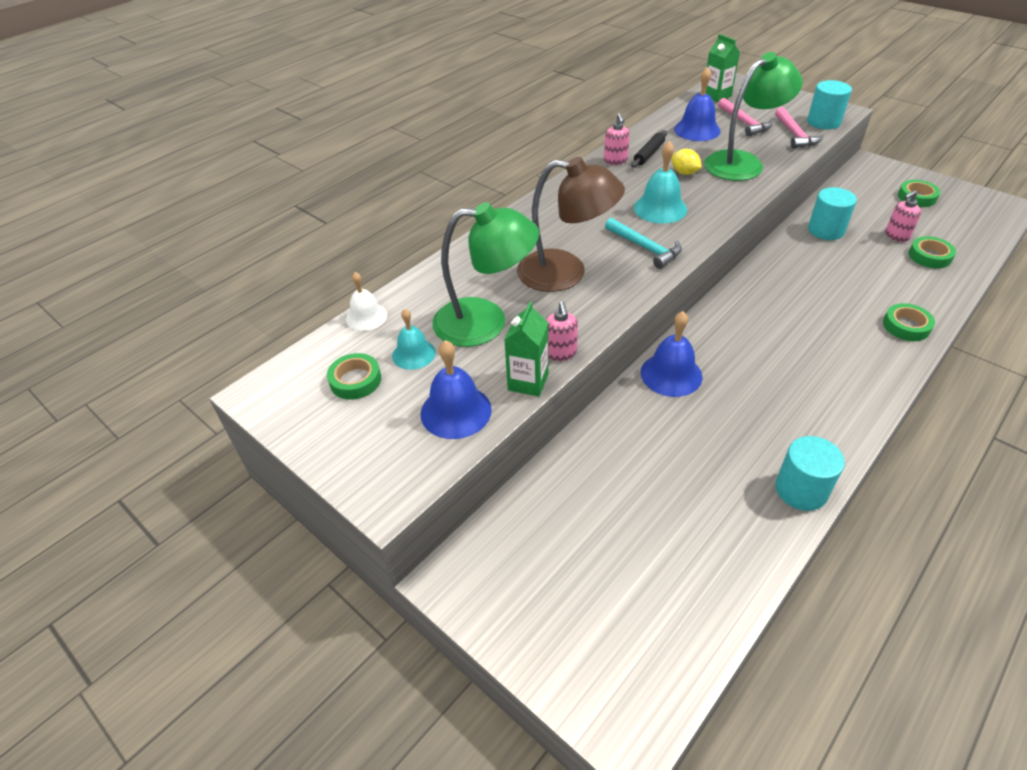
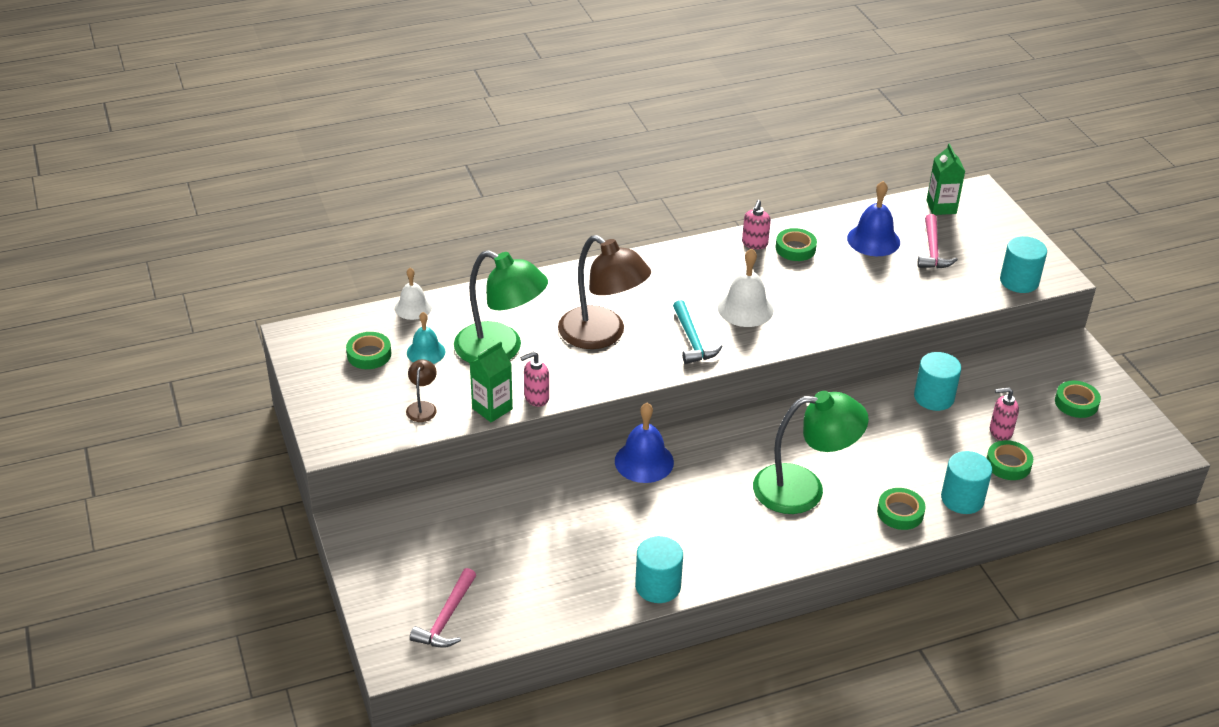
camera: 25 degrees right, 5 degrees down
blue bell [420,340,492,439] -> brown lamp [406,359,437,422]
pink soap dispenser [546,301,578,361] -> pink soap dispenser turned 45 degrees clockwise [520,351,549,407]
black rolling pin [631,130,667,168] -> green tape [775,228,817,261]
turquoise bell [634,141,687,224] -> white bell [718,248,774,327]
yellow lemon [671,149,702,175] -> none
green lamp [704,52,803,181] -> green lamp moved to [753,391,869,514]
pink hammer [775,107,823,149] -> pink hammer moved to [410,568,476,648]
none -> turquoise cylinder [941,451,992,514]

